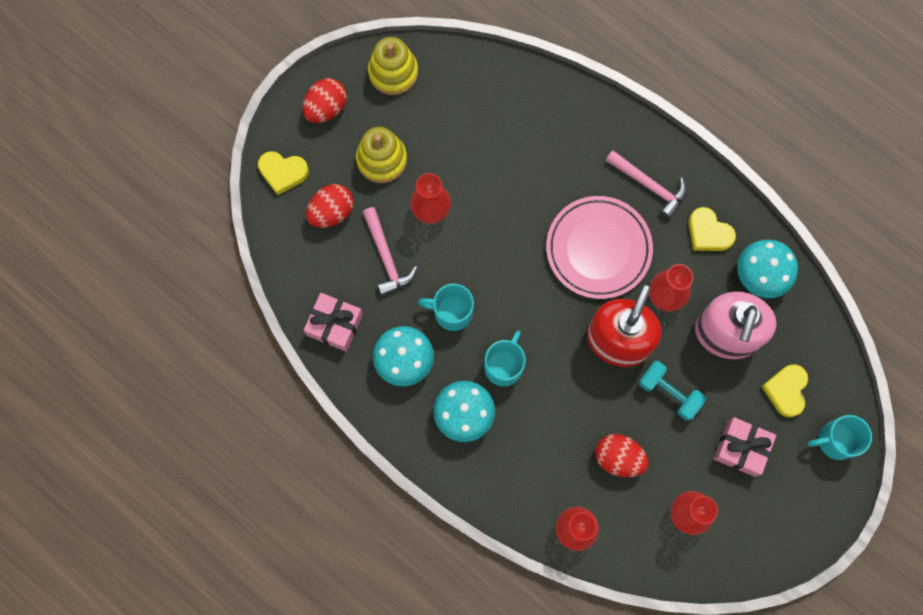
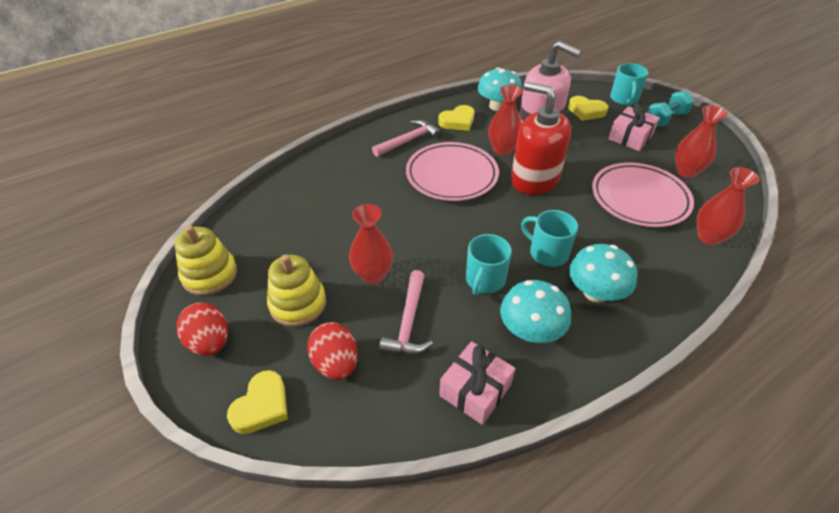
camera: 75 degrees left, 30 degrees down
pink hammer [362,207,418,296] -> pink hammer turned 105 degrees clockwise [379,270,433,355]
red egg [595,434,649,477] -> pink plate [592,162,694,227]
turquoise dumbbell [638,361,706,421] -> turquoise dumbbell moved to [647,91,694,127]

